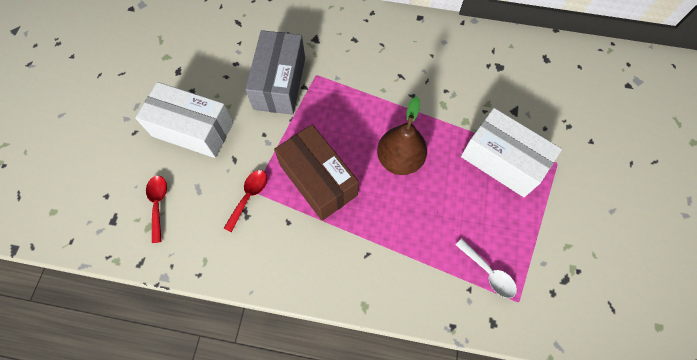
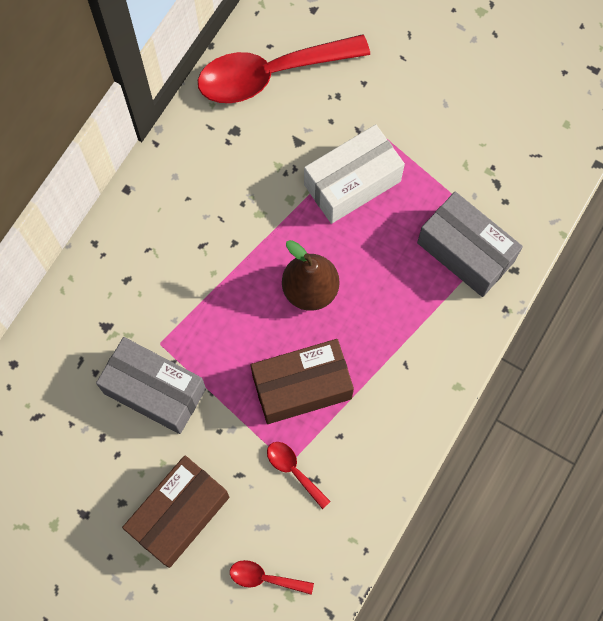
camera: 70 degrees left, 5 degrees up
white box [135,82,233,158] -> brown box [122,455,229,568]
white spoon [456,239,517,298] -> grey box [417,192,523,297]
none -> red spoon [198,34,370,103]

